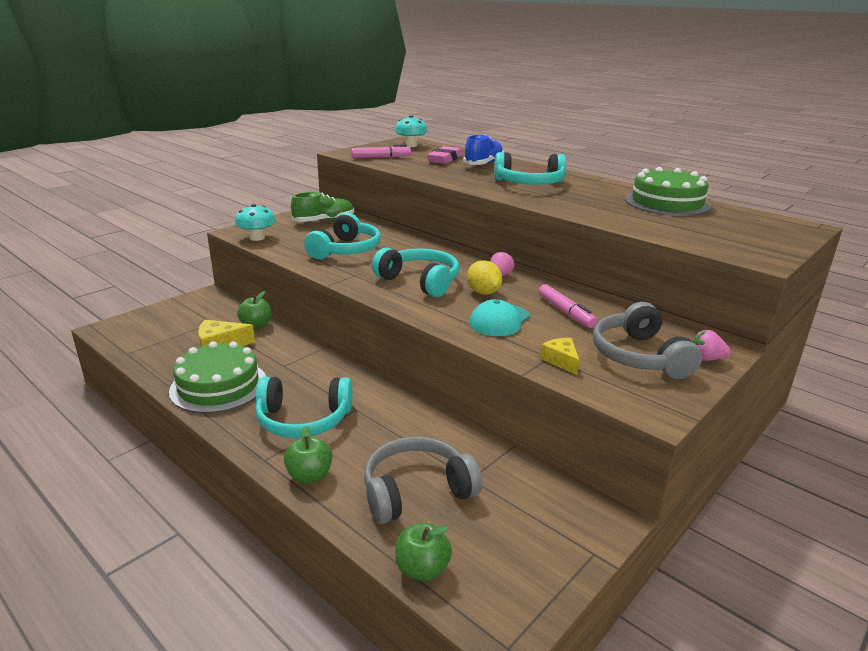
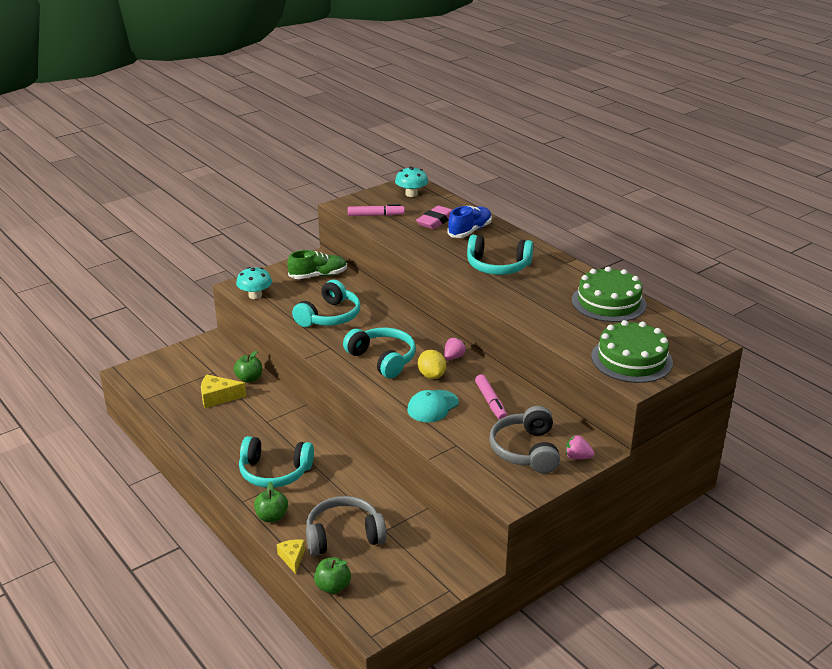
camera: 10 degrees right, 5 degrees up
green cake [169,341,266,413] -> green cake moved to [591,320,673,383]
yellow cheese [540,338,579,375] -> yellow cheese moved to [277,539,305,574]

